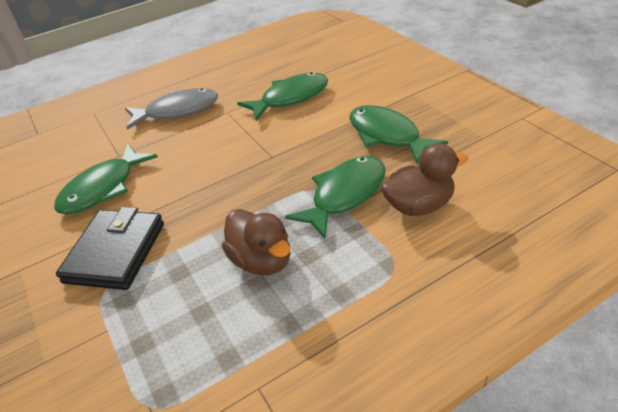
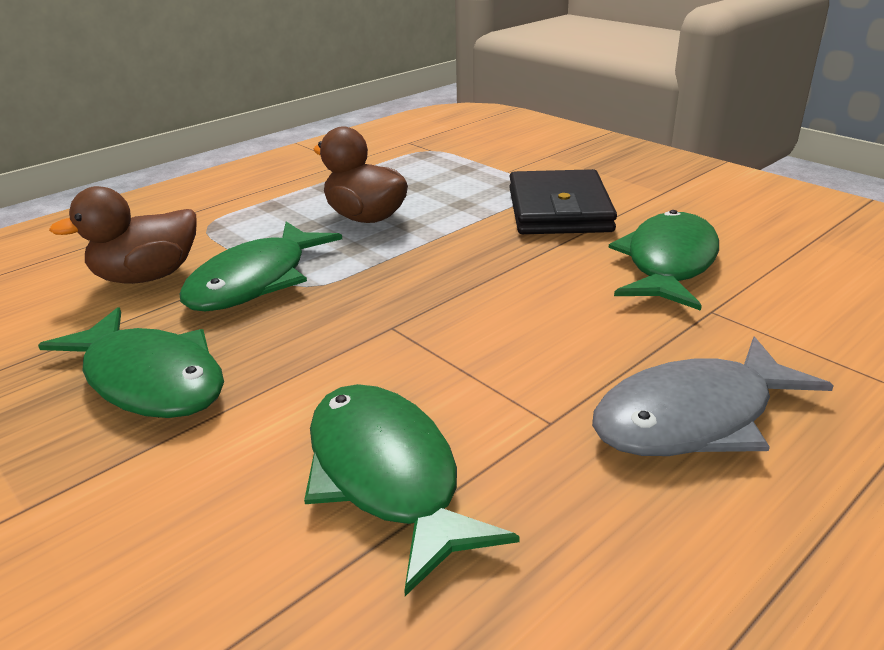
camera: 165 degrees right, 10 degrees down
green fish [237,72,328,121] -> green fish turned 105 degrees clockwise [304,384,520,596]

